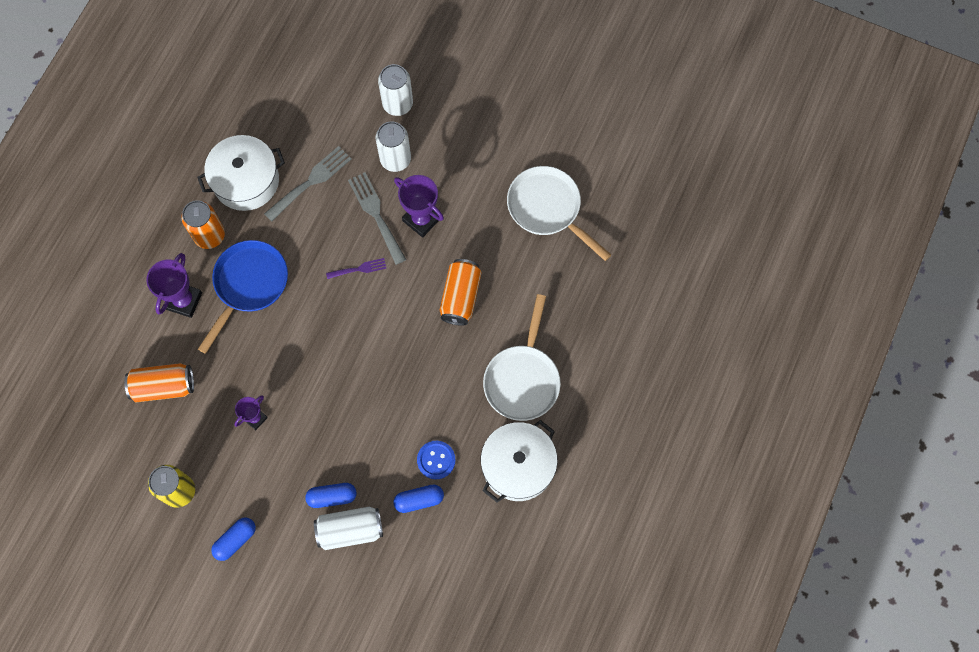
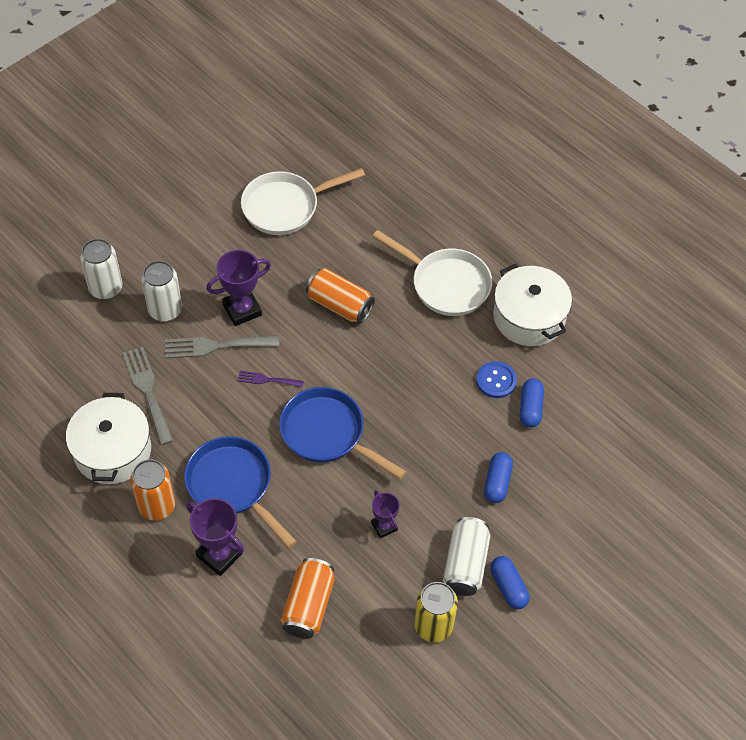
camera: 70 degrees left, 15 degrees down
white can [314,507,383,550] -> white can moved to [443,517,490,596]
purple fork [326,258,386,279] -> purple fork turned 90 degrees counterclockwise [237,371,304,387]
none -> blue pan [279,387,407,479]

